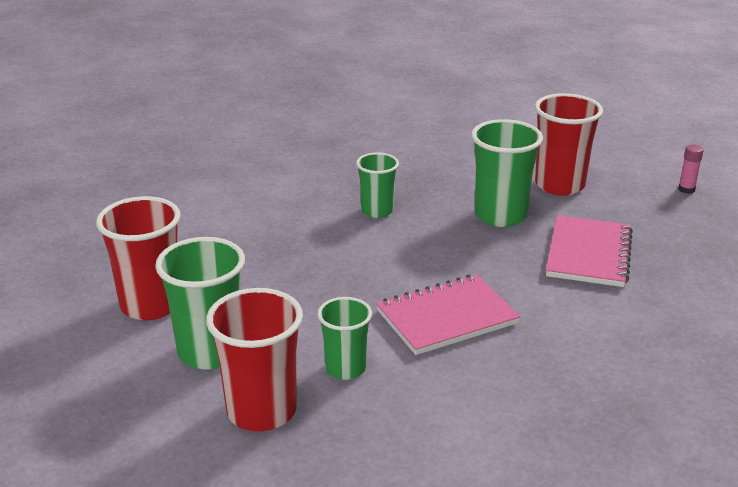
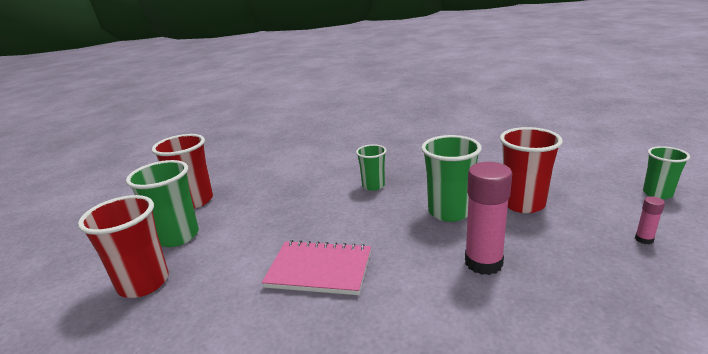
camera: 40 degrees right, 5 degrees down
green cup [317,297,372,380] -> green cup moved to [643,146,690,199]
pink notebook [546,215,633,287] -> pink glue stick [465,162,512,275]

